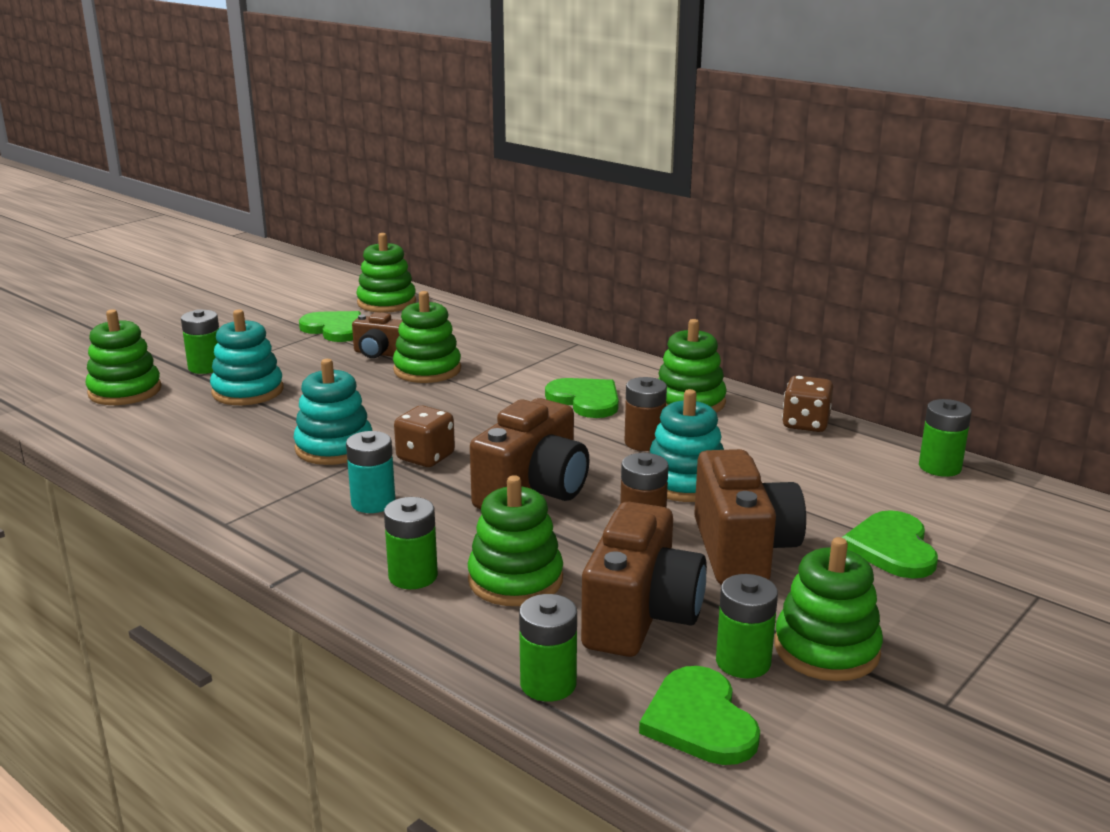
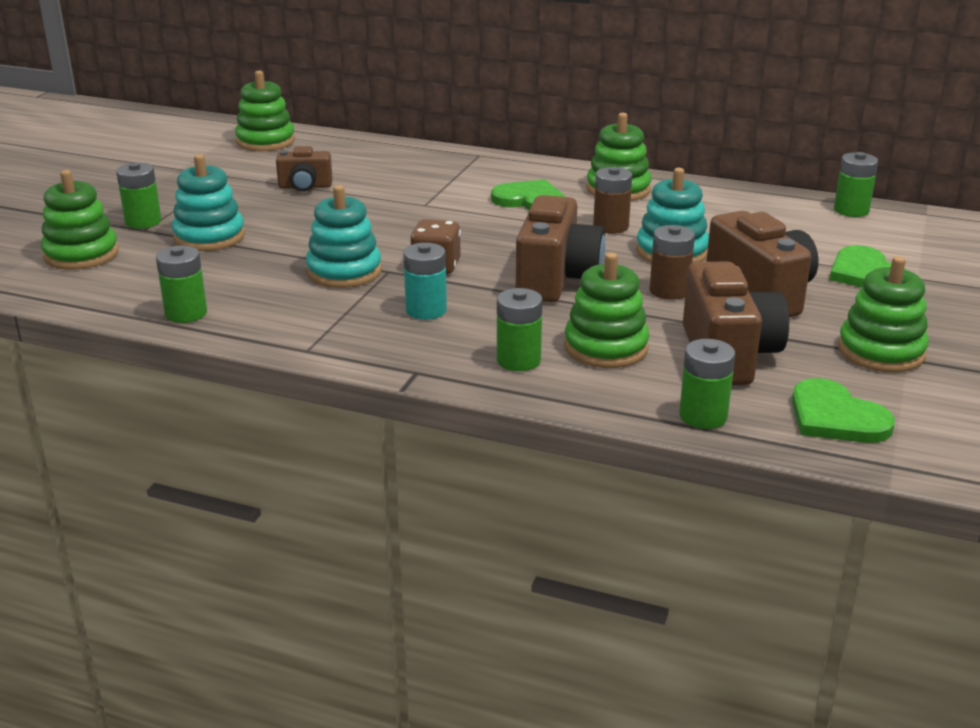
camera: 20 degrees left, 5 degrees up
green heart [299,311,361,342] -> none
green stacking toy [393,291,461,383] -> none
green battery [716,574,778,679] -> green battery moved to [156,245,207,323]
brown dice [782,376,833,432] -> none

